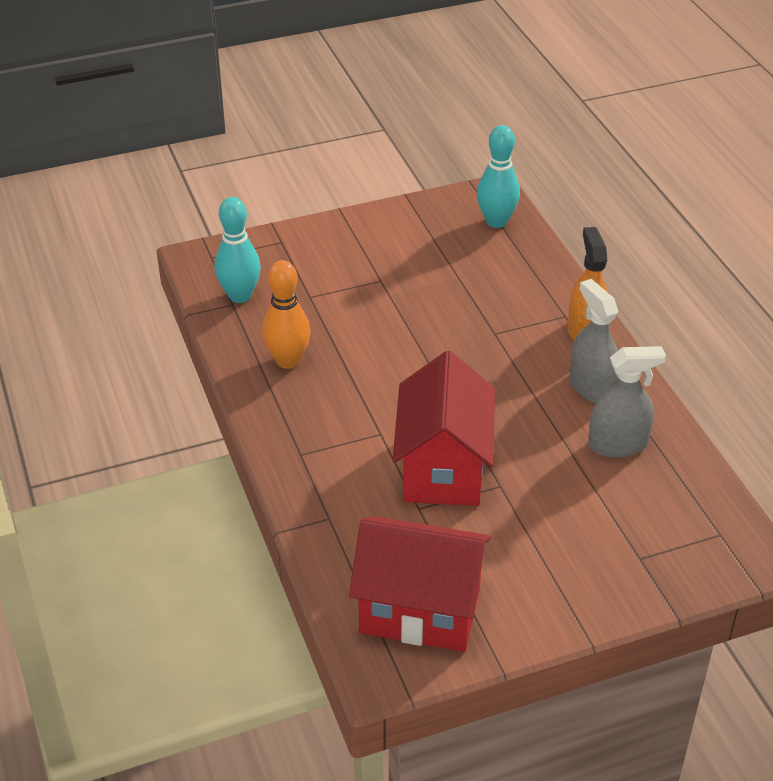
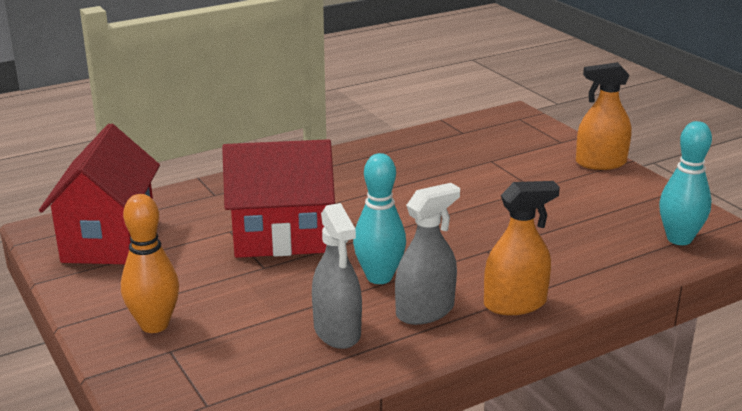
camera: 80 degrees right, 15 degrees down
turquoise bowling pin [215,197,261,303] -> turquoise bowling pin moved to [353,153,406,284]
orange bowling pin [262,260,311,369] -> orange bowling pin moved to [121,194,179,333]
none -> orange spray bottle [576,62,632,170]

